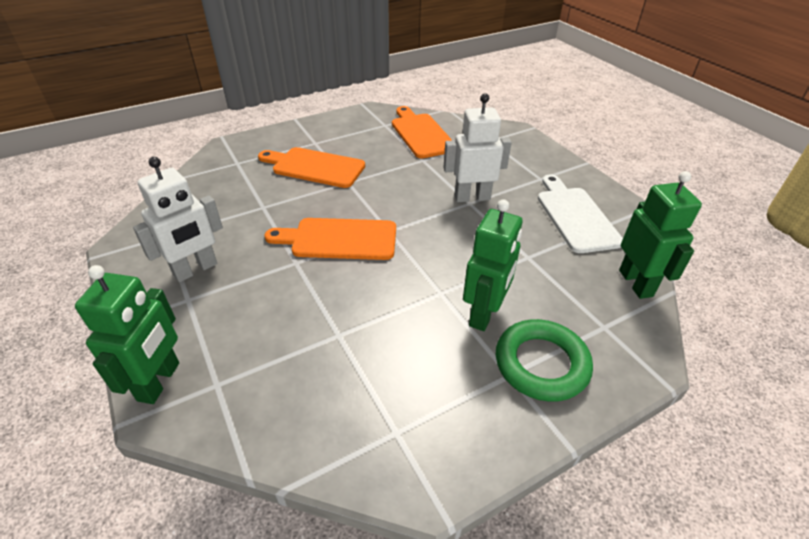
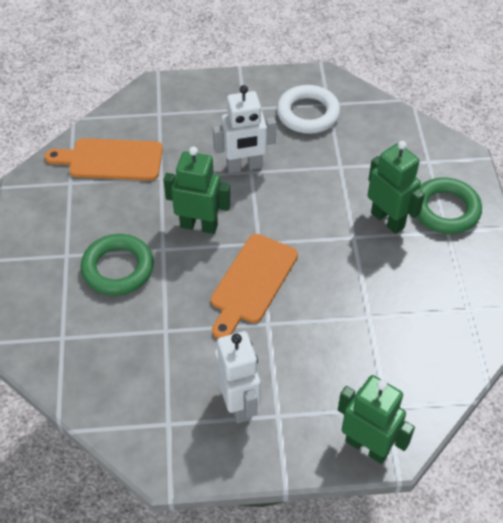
camera: 65 degrees left, 10 degrees up
orange cutting board [258,147,365,188] -> green ring [81,234,154,296]
white robot [444,93,512,202] -> white robot turned 120 degrees counterclockwise [213,85,277,173]
white cutting board [538,174,623,253] -> white ring [277,85,340,134]
green robot [619,171,702,299] -> green robot moved to [163,147,231,234]

